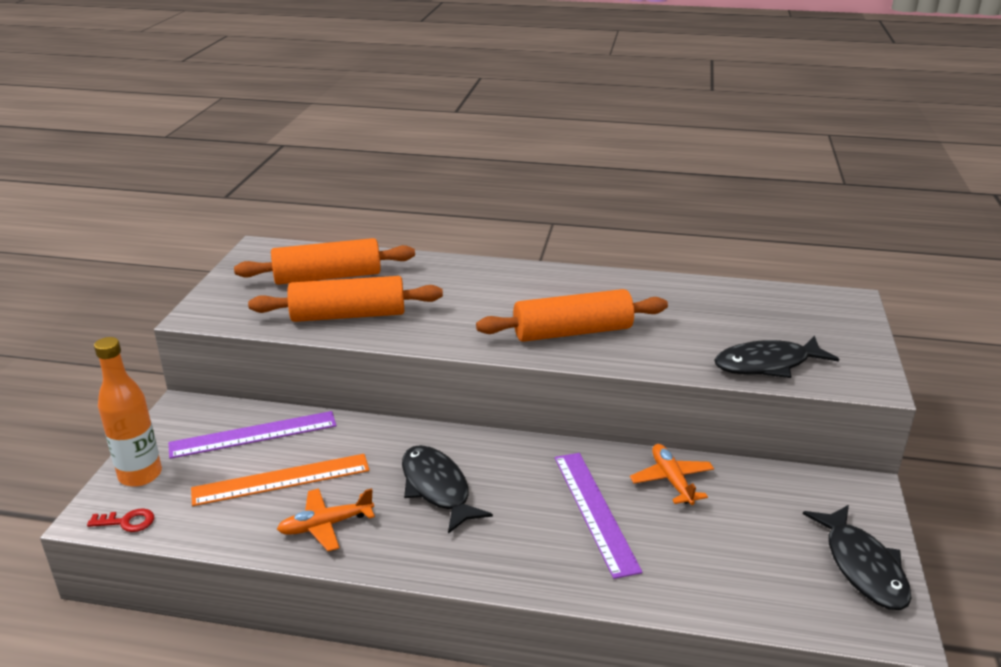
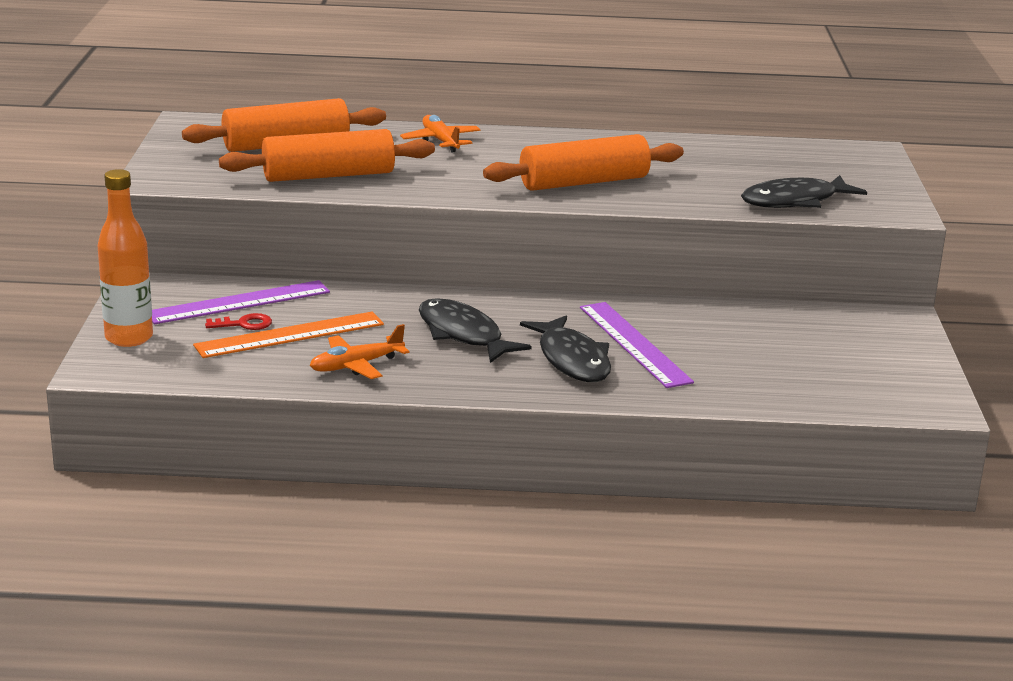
camera: 10 degrees left, 5 degrees down
red key [87,508,154,532] -> red key moved to [205,313,272,330]
orange plane [630,444,714,505] -> orange plane moved to [400,115,481,152]
black fish [803,505,911,610] -> black fish moved to [520,315,611,382]

